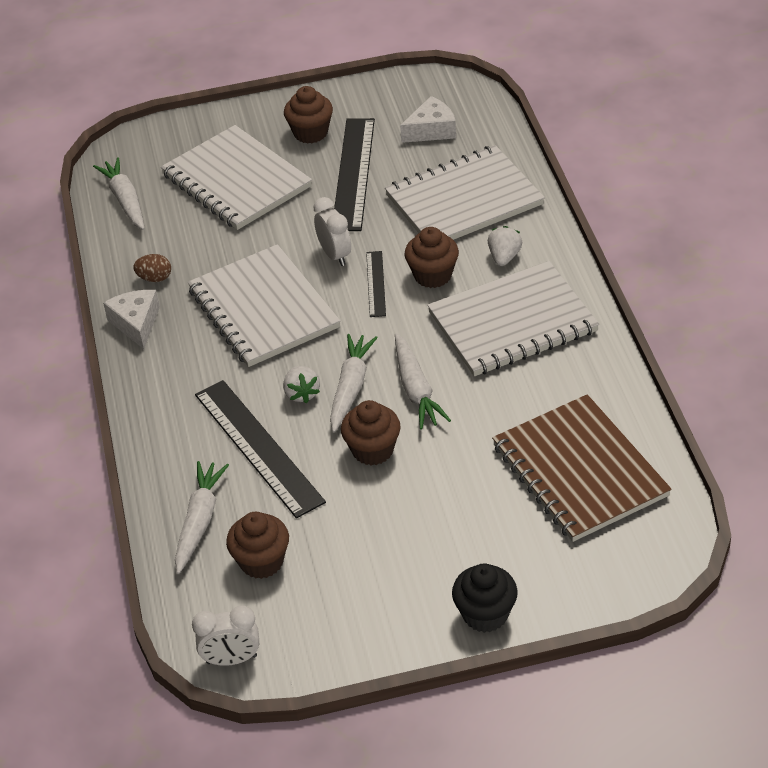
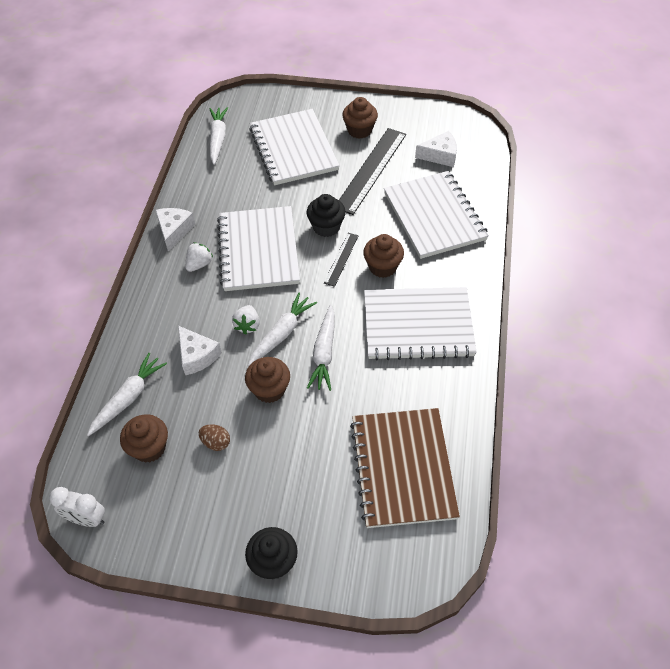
camera: 20 degrees right, 10 degrees up
brown egg [133,254,171,282] -> brown egg moved to [199,424,230,451]
black ruler [195,380,326,518] -> white cheese [178,326,222,375]
white clock [313,197,351,266] -> black cupcake [307,194,346,237]
white notebook [385,145,545,240] -> white notebook turned 75 degrees clockwise [384,171,489,259]
white strawberry [488,226,522,266] -> white strawberry moved to [185,242,213,272]

